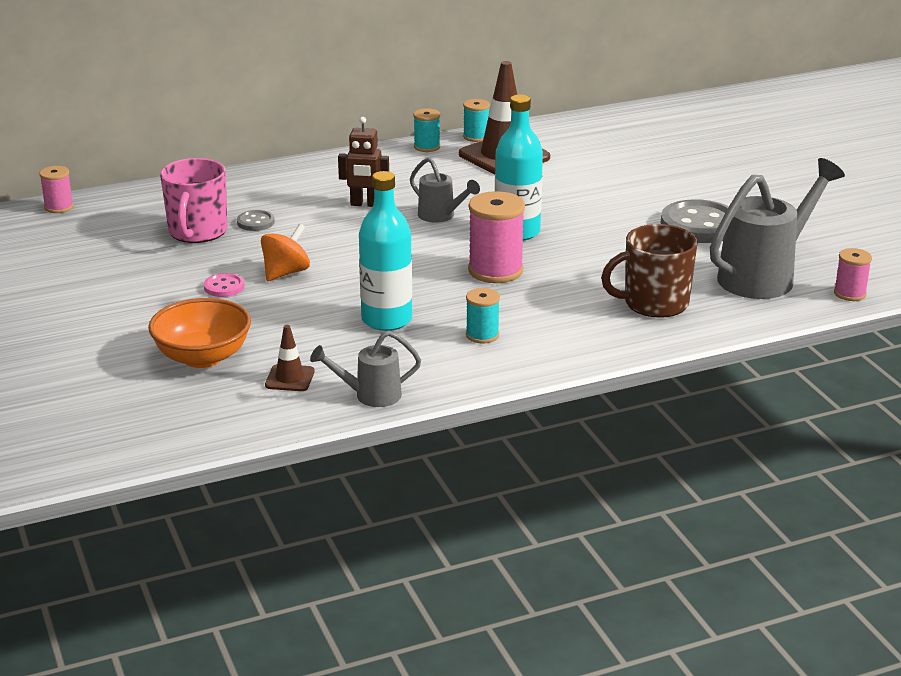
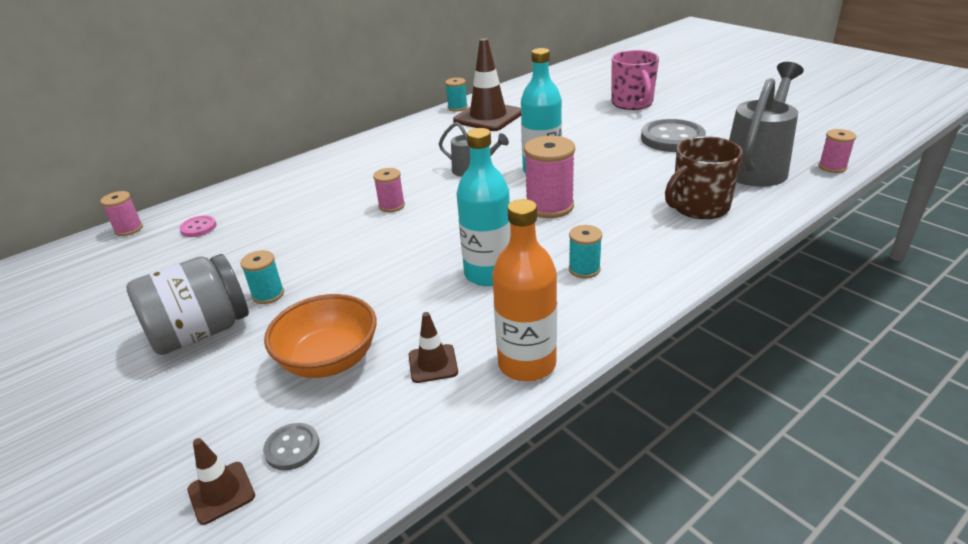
camera: 15 degrees left, 5 degrees up
pink mug [160,158,228,243] -> pink mug moved to [611,50,659,110]
pink button [204,273,245,297] -> pink button moved to [179,215,217,237]
grey button [237,210,275,231] -> grey button moved to [263,423,320,470]
orange spinning top [261,223,310,281] -> none
grey watering can [310,331,421,407] -> orange bottle [492,199,557,382]
brown robot [338,117,389,207] -> none
turquoise spool [413,108,440,152] -> turquoise spool moved to [240,250,284,304]
none -> grey jar [126,254,249,355]
none -> brown traffic cone [187,438,255,525]
none -> pink spool [373,168,405,212]

